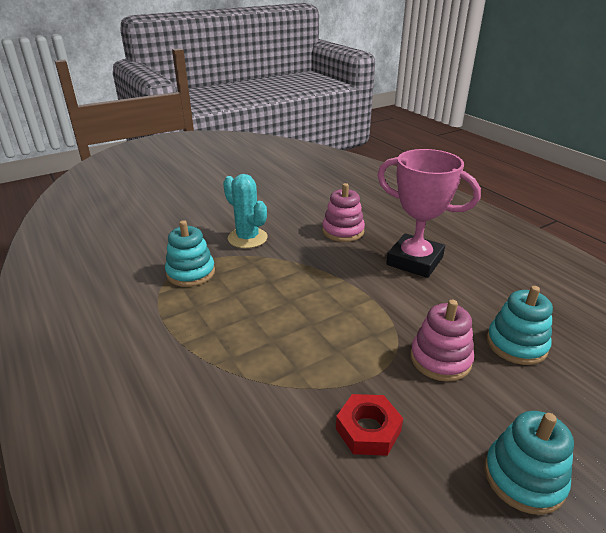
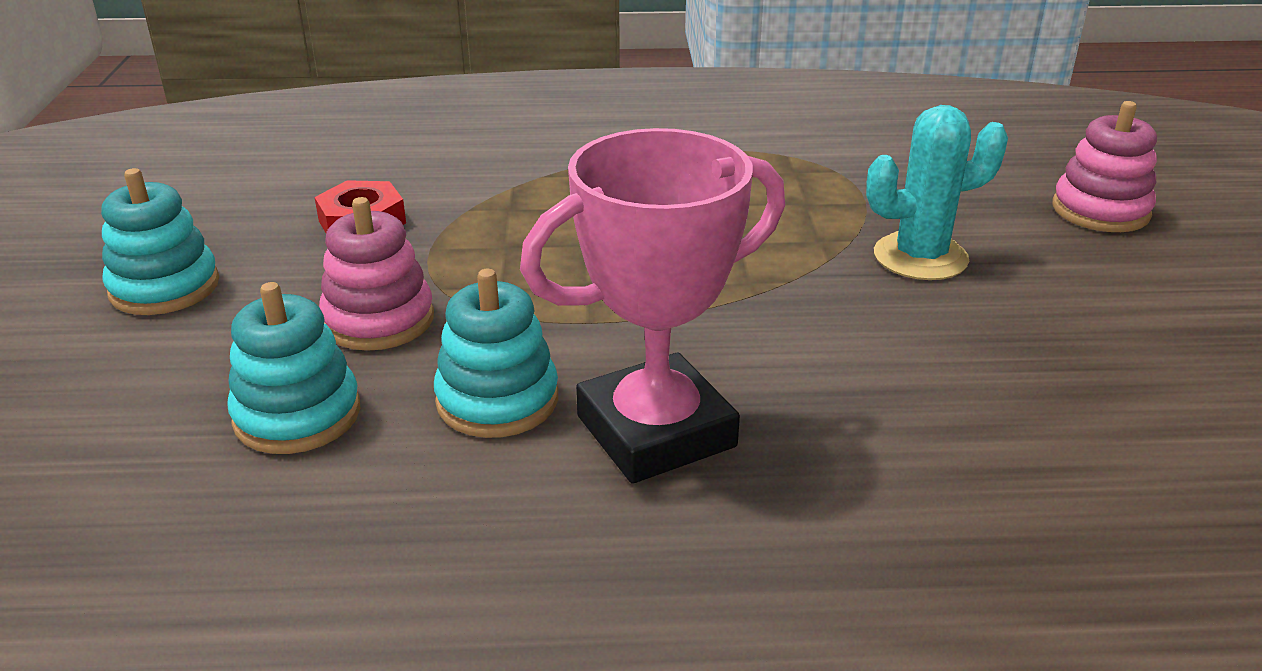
camera: 120 degrees right, 0 degrees up
turquoise stacking toy [165,220,215,287] -> turquoise stacking toy moved to [434,269,558,438]
pink stacking toy [322,183,365,242] -> pink stacking toy moved to [1052,101,1157,232]

